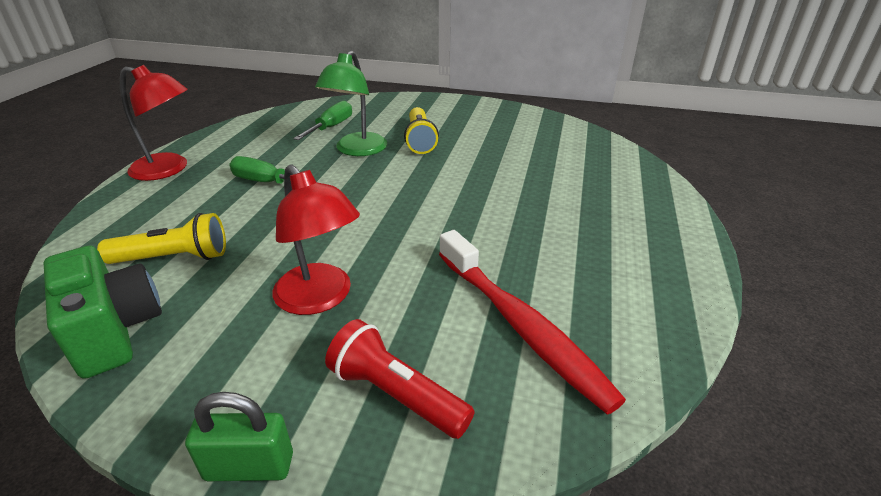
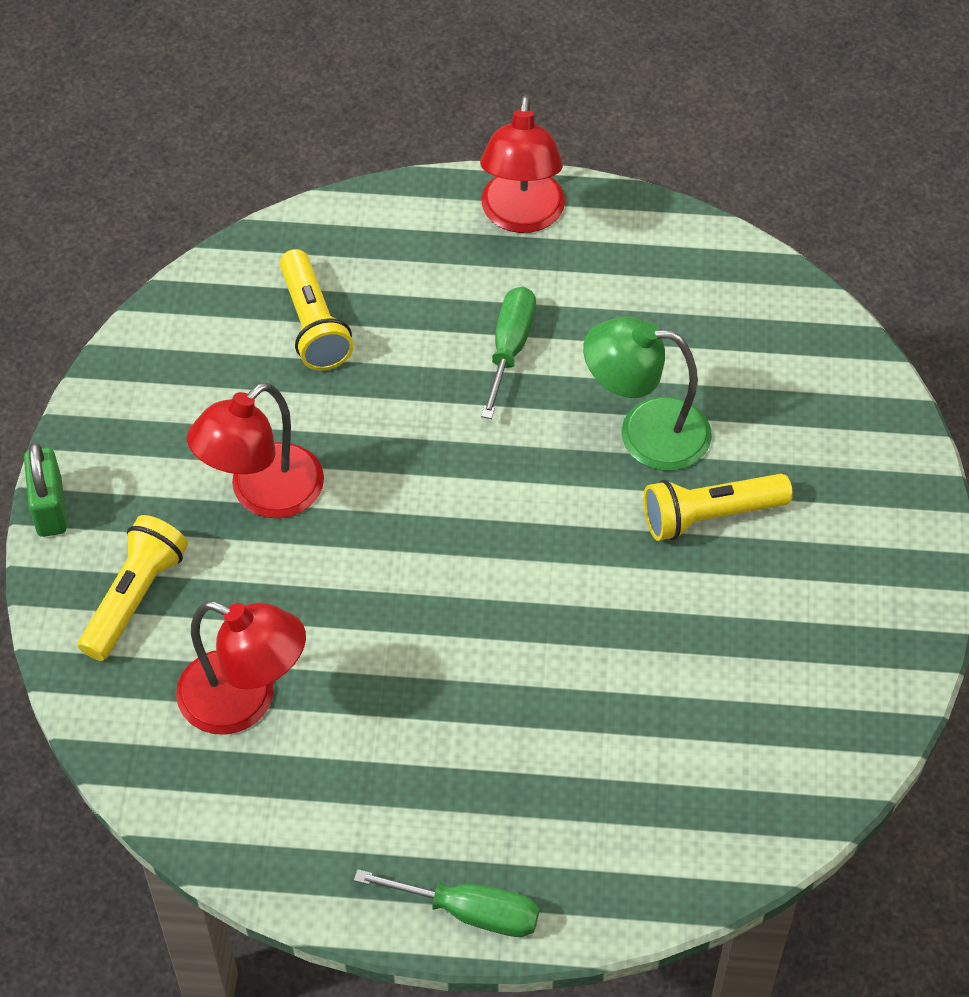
camera: 80 degrees right, 20 degrees up
green camera [44,246,162,379] -> none
green screwdriver [293,101,352,140] -> green screwdriver moved to [354,869,539,937]
red flashlight [325,319,475,439] -> yellow flashlight [78,515,188,661]
red toothbrush [439,230,626,415] -> red lamp [176,601,306,735]

